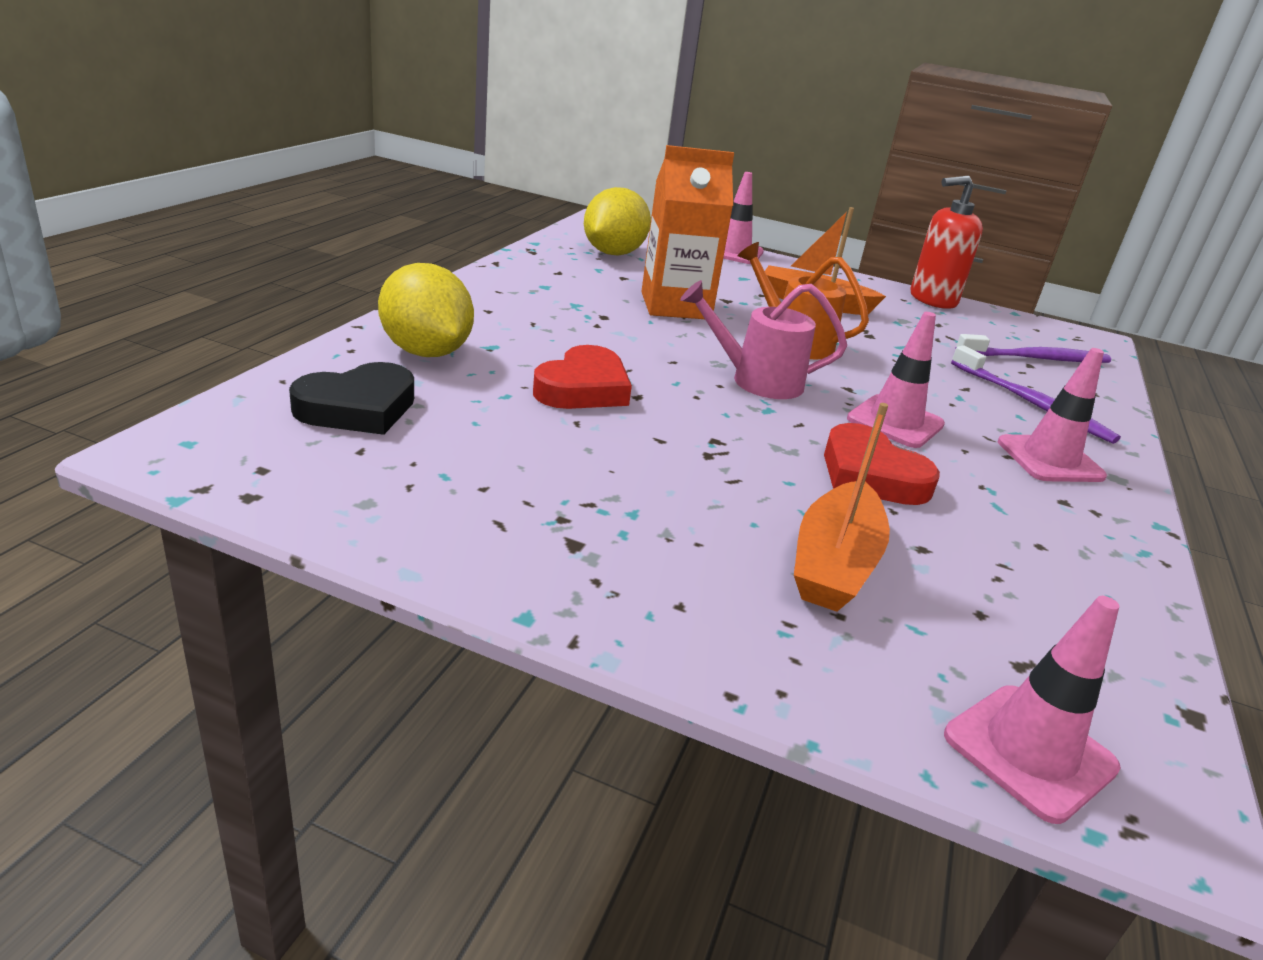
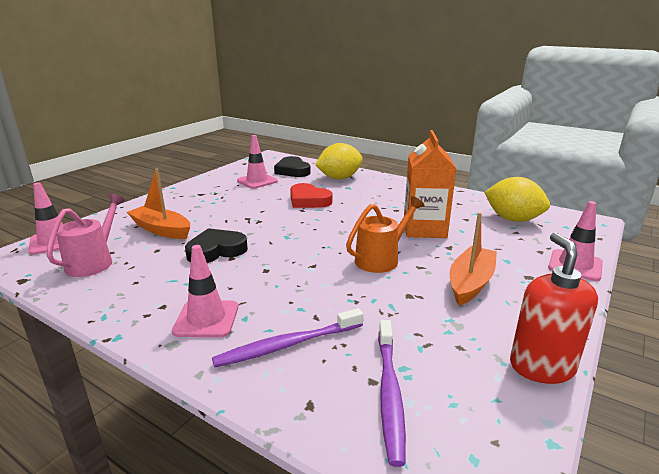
camera: 105 degrees right, 5 degrees down
pink watering can [680,280,847,399] -> pink watering can moved to [47,194,125,277]
red heart [824,423,940,505] -> black heart [185,228,248,263]
pink traffic cone [847,312,945,448] -> pink traffic cone moved to [237,135,278,189]

